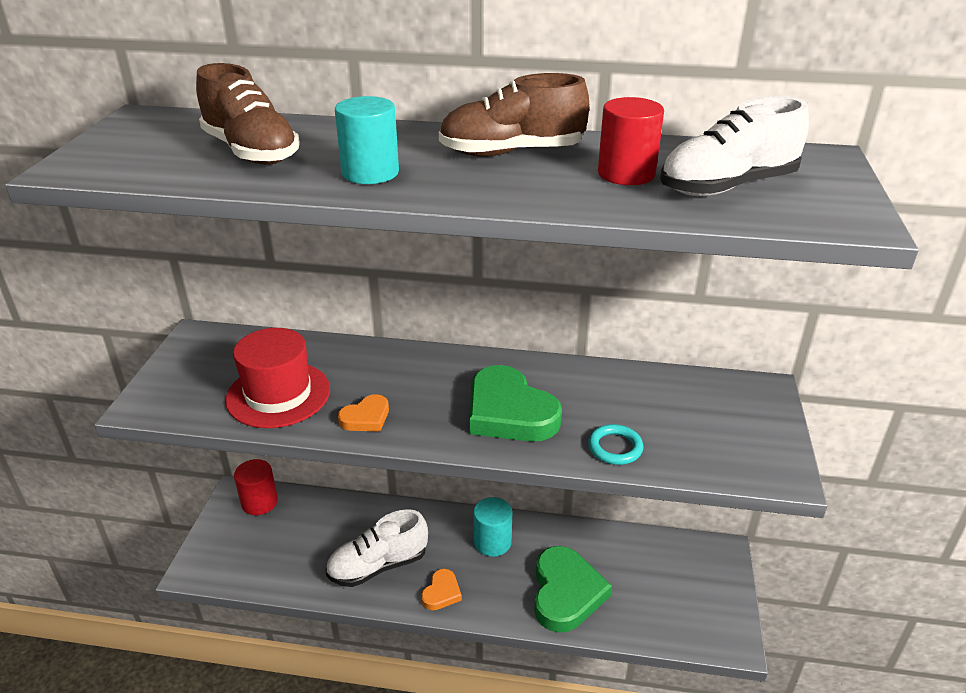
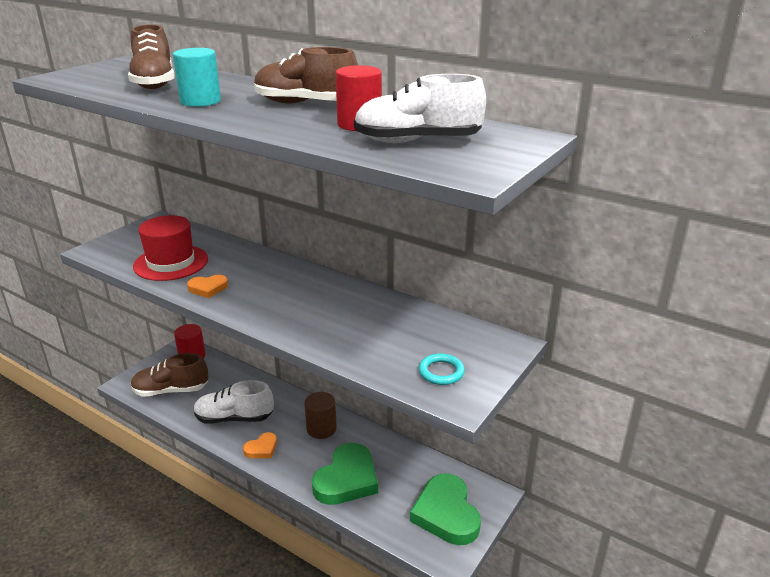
camera: 25 degrees right, 5 degrees down
green heart [469,365,562,442] -> green heart moved to [410,474,481,545]
turquoise cylinder [474,497,513,557] -> brown cylinder [304,392,337,439]
turquoise ring [588,424,643,465] -> turquoise ring moved to [419,353,465,385]
none -> brown shoe [131,353,209,397]

